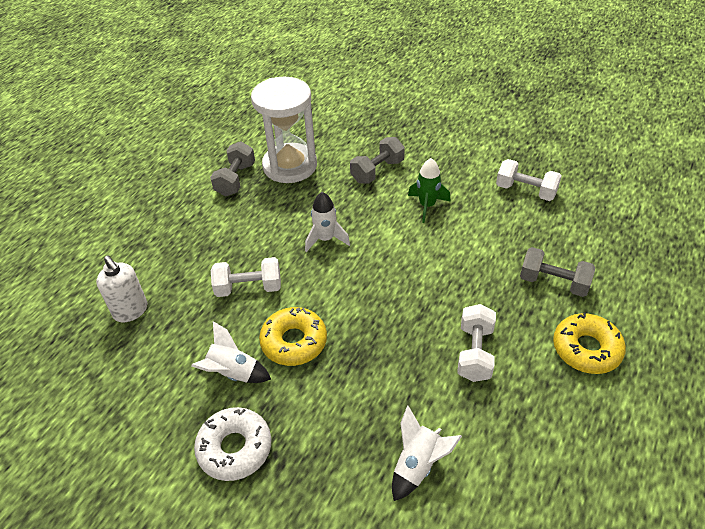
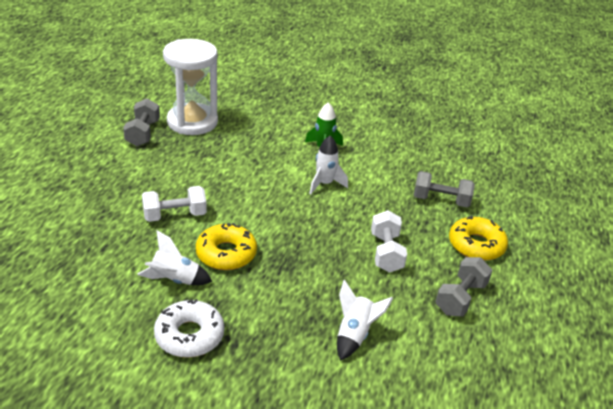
camera: 15 degrees left, 10 degrees down
white soap dispenser [96,256,147,323] -> none
white rocket [305,192,350,252] -> white rocket moved to [309,136,348,194]
grey dumbbell [350,137,405,184] -> grey dumbbell moved to [435,257,493,317]
white dumbbell [496,159,562,201] -> none

